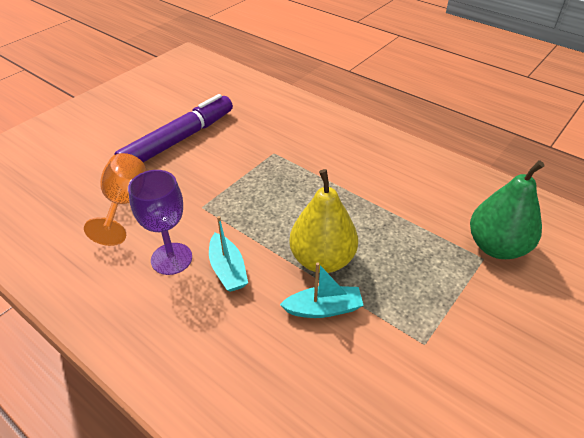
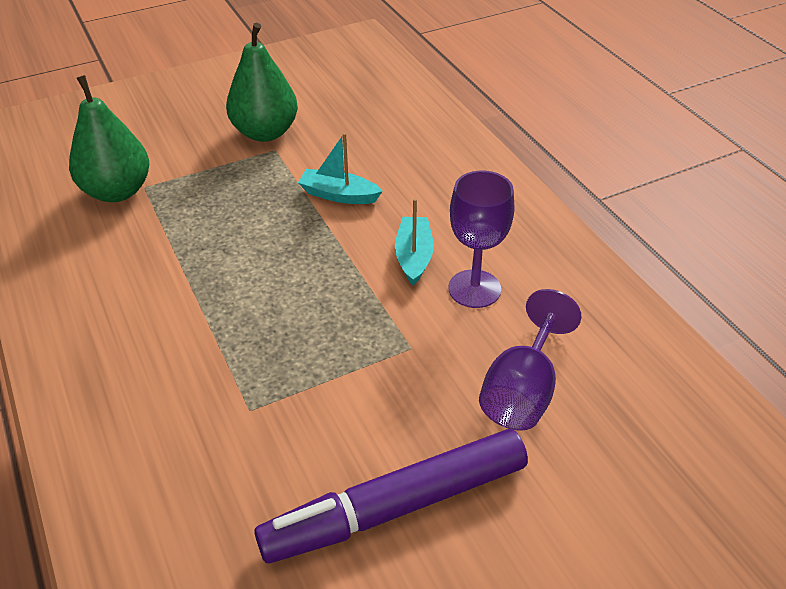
camera: 155 degrees left, 0 degrees up
orange goblet [84,153,146,246] -> purple goblet [479,289,582,431]
yellow pear [289,169,358,273] -> none
none -> green pear [226,23,298,142]

